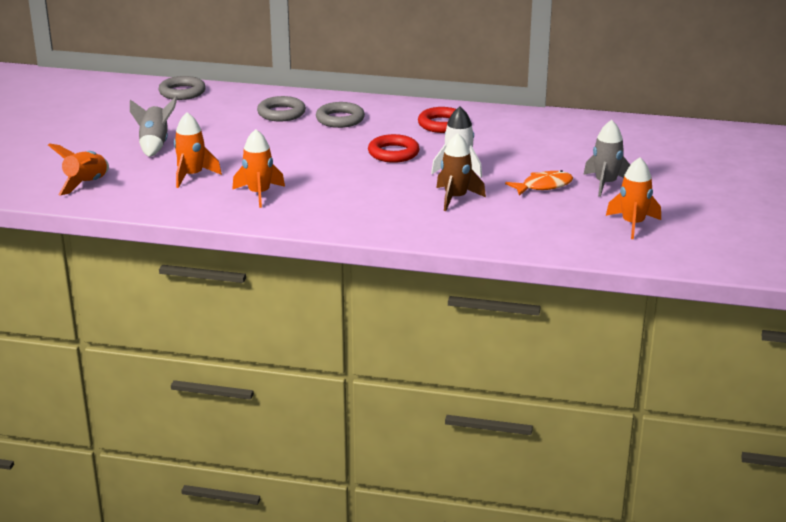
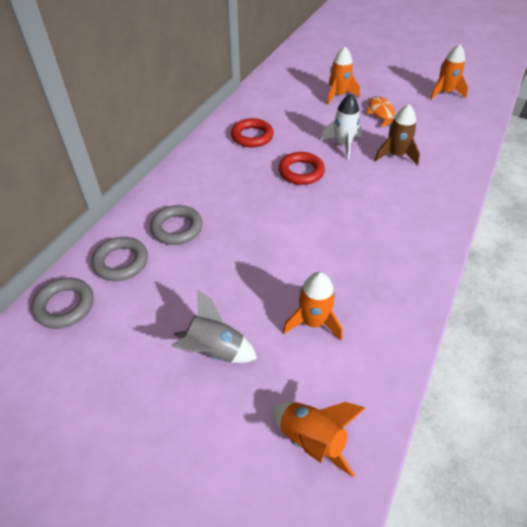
camera: 75 degrees left, 20 degrees up
orange rocket [232,129,285,208] -> orange rocket moved to [327,47,360,105]
grey ring [316,102,365,128] -> grey ring moved to [91,237,148,281]
grey rocket [583,120,630,197] -> none

